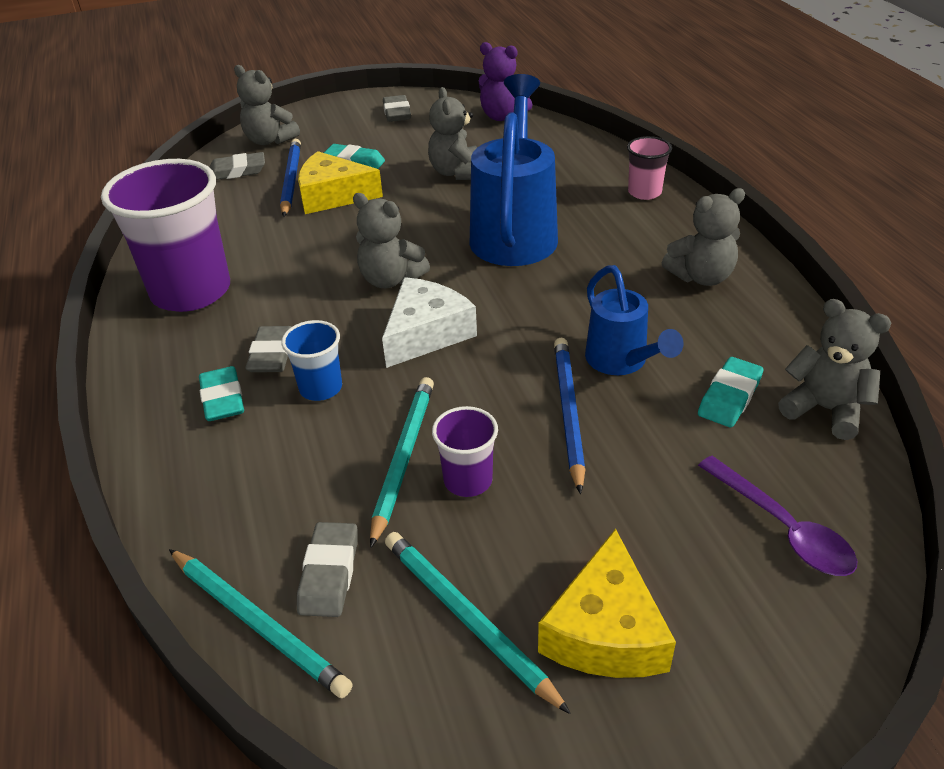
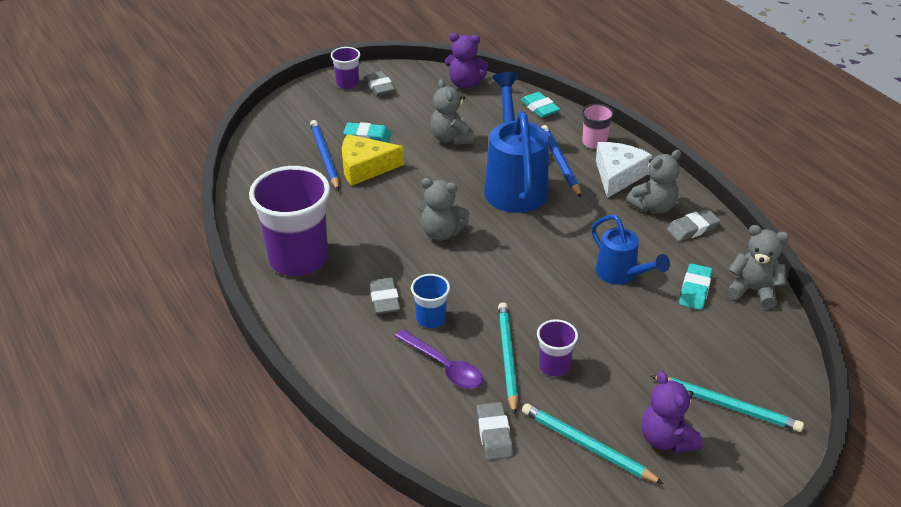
camera: 15 degrees left, 0 degrees up
turquoise pencil [169,549,353,698] -> turquoise pencil moved to [650,375,804,432]
turquoise eraser [199,366,244,421] -> turquoise eraser moved to [521,92,560,118]
grey eraser [209,152,265,180] -> grey eraser moved to [667,209,721,241]
grey teddy bear [234,65,300,145] -> none
white cheese [382,277,477,368] -> white cheese moved to [596,142,652,198]
yellow cheese [538,529,676,678] -> purple teddy bear [641,371,703,453]
blue pencil [554,338,585,494] -> blue pencil moved to [541,125,581,197]
purple spoon [698,456,857,576] -> purple spoon moved to [395,329,483,389]
none -> purple cup [331,47,360,89]

